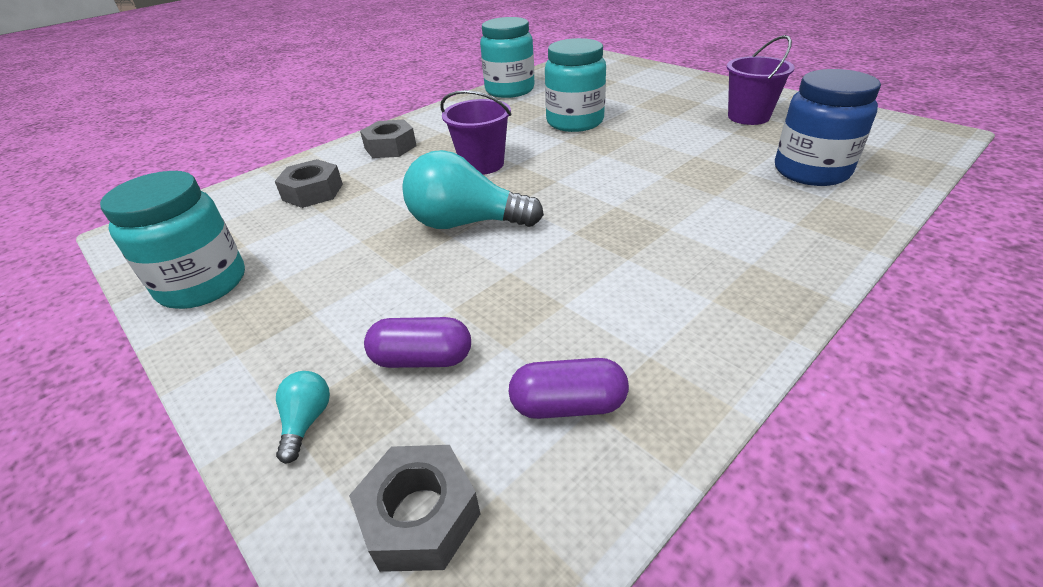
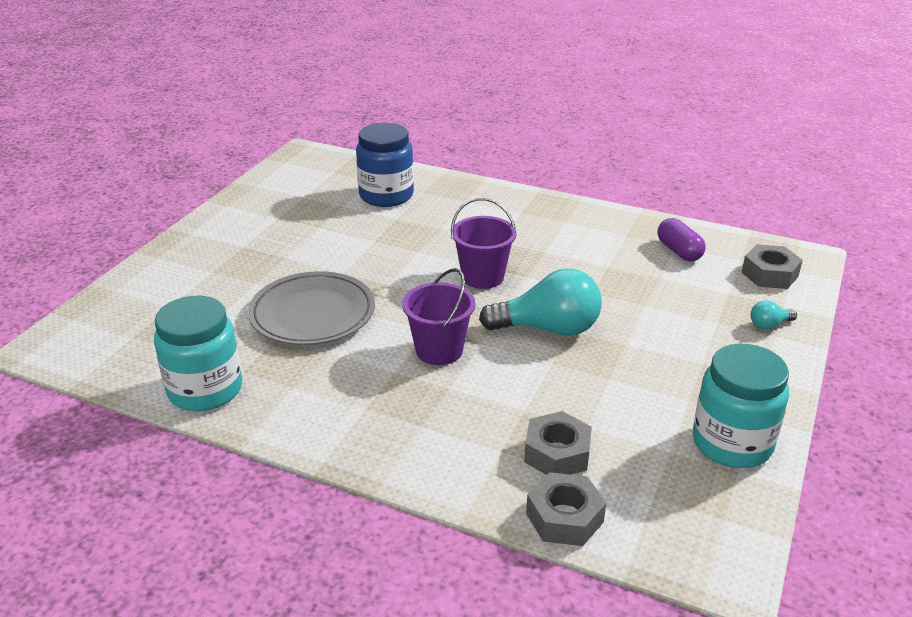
camera: 115 degrees left, 5 degrees down
grey nut [360,120,417,158] -> grey nut moved to [526,472,606,546]
purple capsule [364,317,471,368] -> none
turquoise light bulb [402,150,544,229] -> turquoise light bulb turned 75 degrees counterclockwise [479,268,602,336]
turquoise jar [545,38,606,132] -> grey plate [248,271,375,345]
purple bucket [727,35,795,125] -> purple bucket moved to [451,198,517,289]

